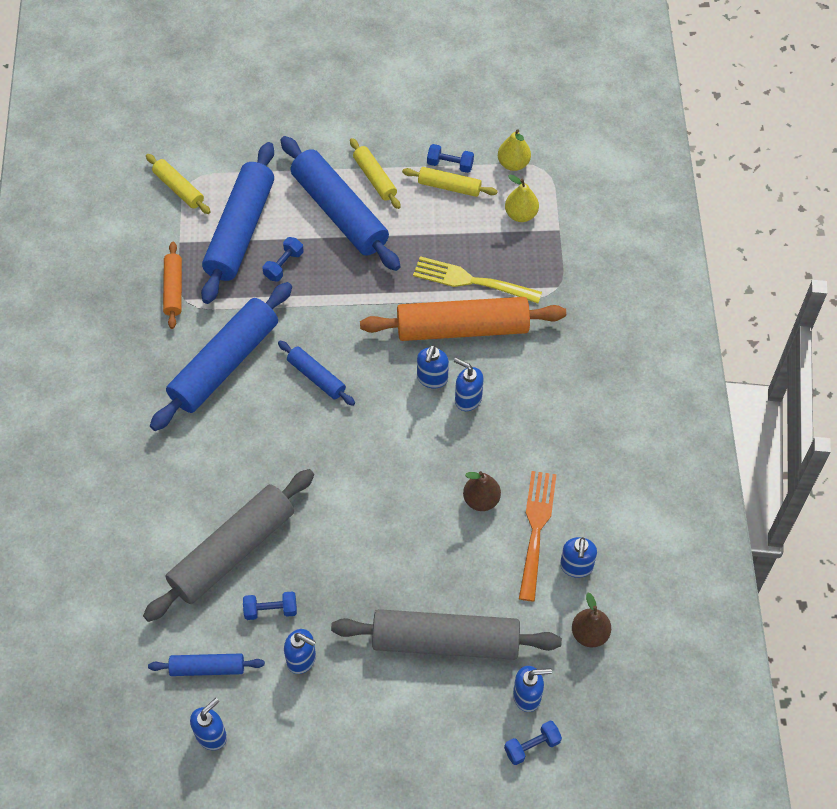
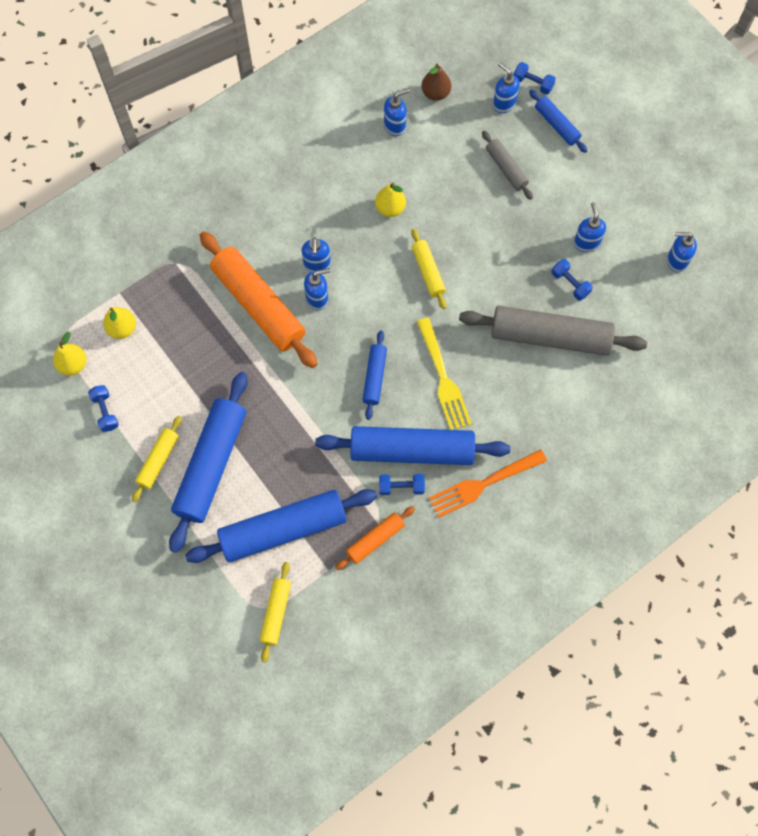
camera: 125 degrees left, 10 degrees up
blue rolling pin [148,653,265,676] -> blue rolling pin moved to [529,90,588,153]
blue dumbbell [263,237,303,282] -> blue dumbbell moved to [379,474,425,495]
grey rolling pin [331,609,562,660] -> grey rolling pin [482,131,533,200], size x0.50
yellow rolling pin [402,167,498,197] -> yellow rolling pin moved to [411,229,446,309]
yellow fork [413,256,542,303] -> yellow fork moved to [417,318,472,430]
brown pear [463,471,501,511] -> yellow pear [375,183,406,217]
orange fork [519,471,557,601] -> orange fork moved to [429,449,547,518]

